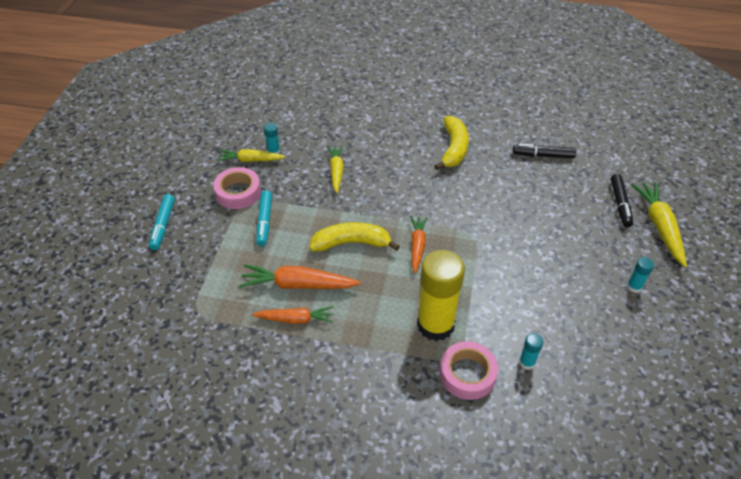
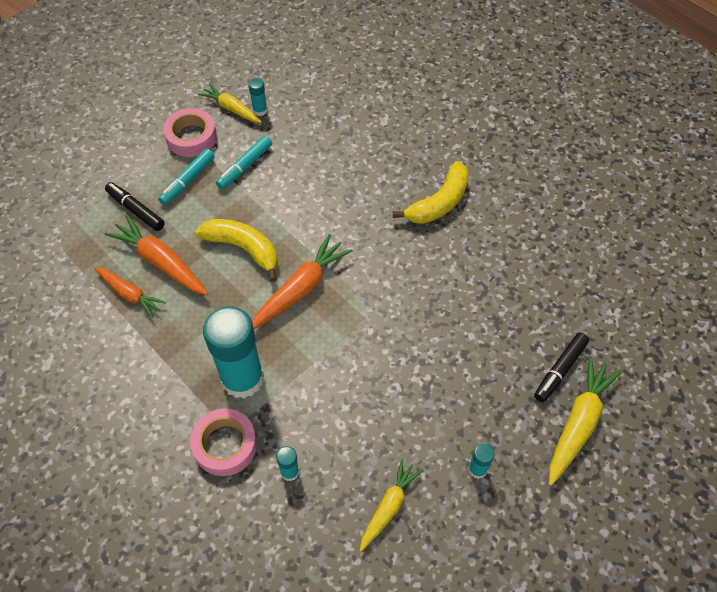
camera: 35 degrees right, 10 degrees up
turquoise marker [149,194,175,250] -> turquoise marker moved to [216,136,272,189]
yellow carrot [327,145,344,193] -> yellow carrot moved to [360,459,422,552]
orange carrot [410,216,428,274] -> orange carrot [252,234,353,329], size x1.53
yellow glue stick [417,250,465,341] -> turquoise glue stick [203,306,264,398]
black marker [513,144,576,158] -> black marker moved to [105,182,165,231]

